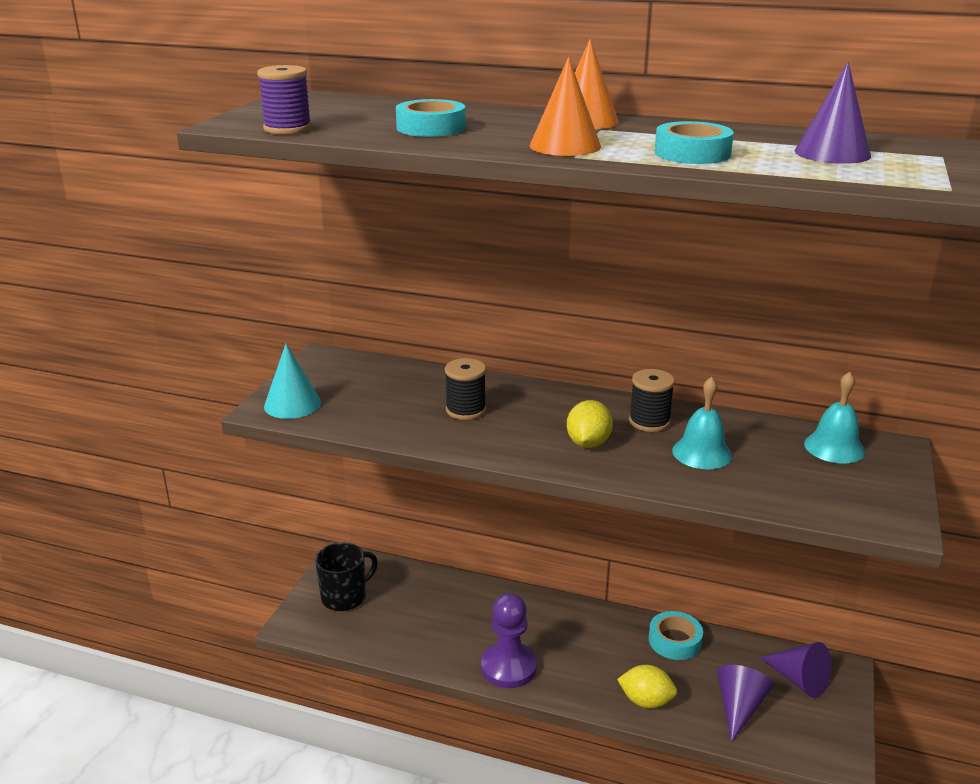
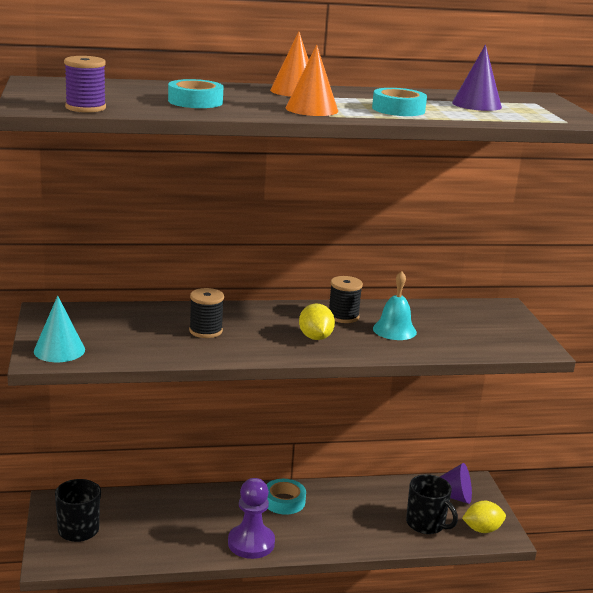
camera: 30 degrees left, 5 degrees down
yellow lemon [617,665,677,708] -> yellow lemon moved to [462,501,506,533]
turquoise tape [649,611,703,660] -> turquoise tape moved to [266,479,306,515]
purple cone [717,665,773,742] -> black mug [406,474,458,534]
turquoise bell [804,372,865,464] -> none

